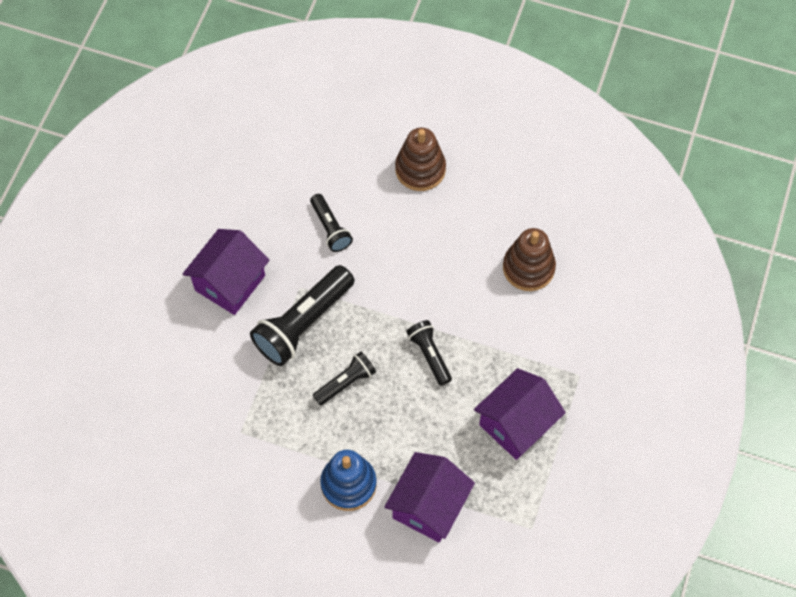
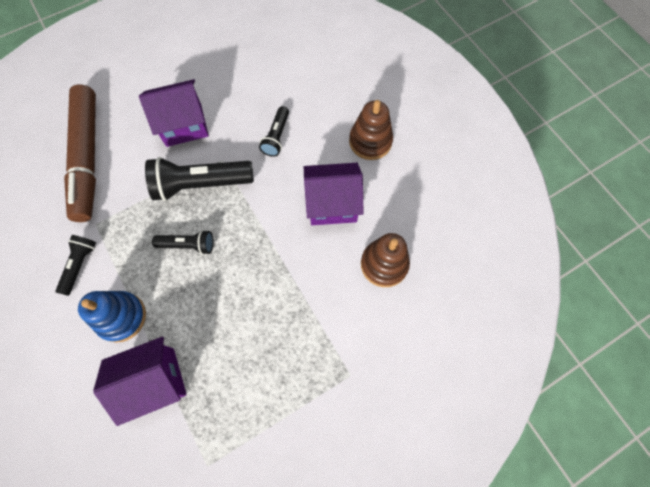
camera: 40 degrees right, 5 degrees up
black flashlight [406,320,452,386] -> black flashlight moved to [55,235,96,296]
purple house [474,368,566,460] -> purple house moved to [304,163,364,225]
none -> brown marker [64,85,96,222]

